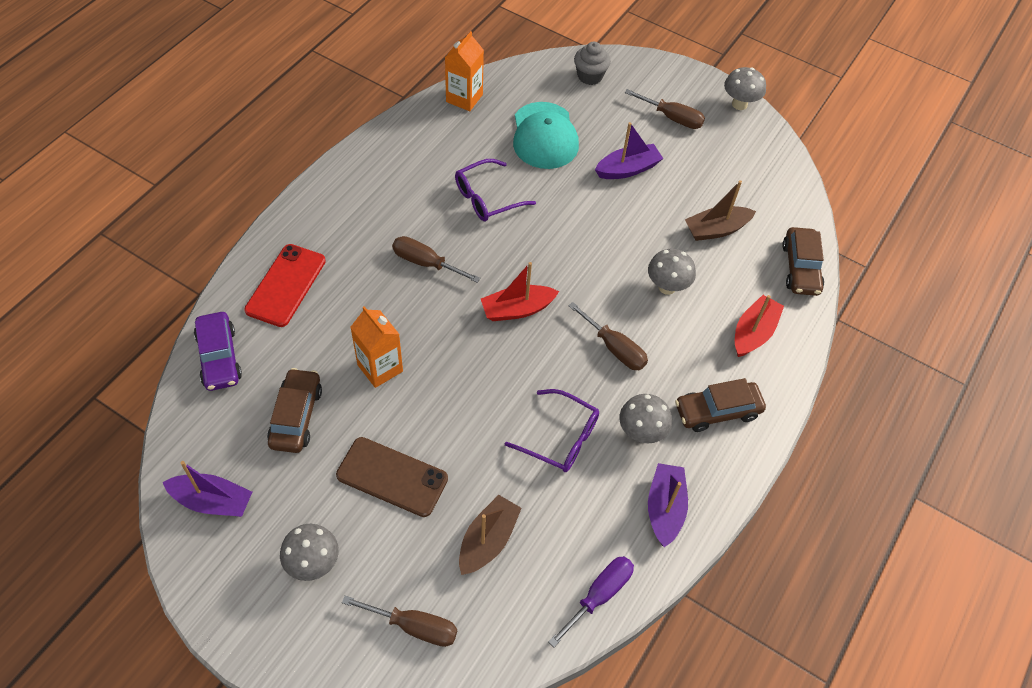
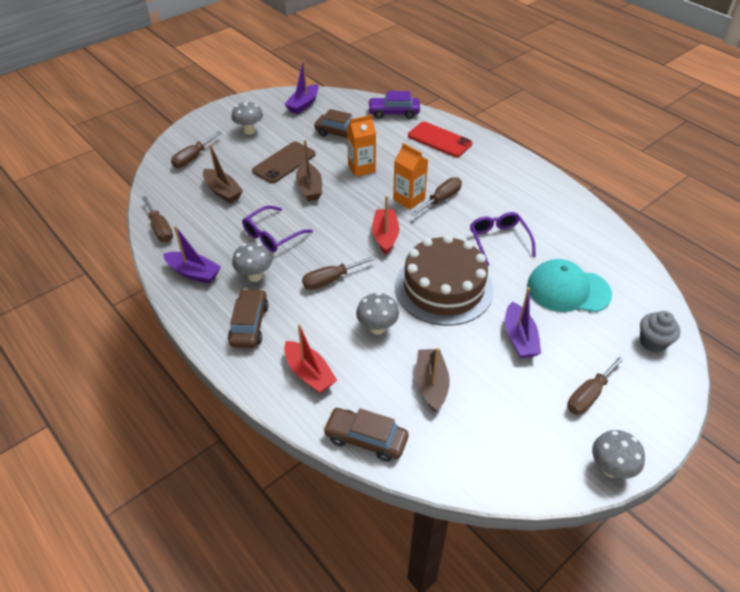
camera: 110 degrees right, 10 degrees down
orange carton [445,31,484,111] -> orange carton moved to [393,143,428,210]
purple screwdriver [548,556,634,647] -> brown screwdriver [142,196,173,242]
none -> brown boat [296,139,322,201]
none -> brown cake [395,235,493,326]

